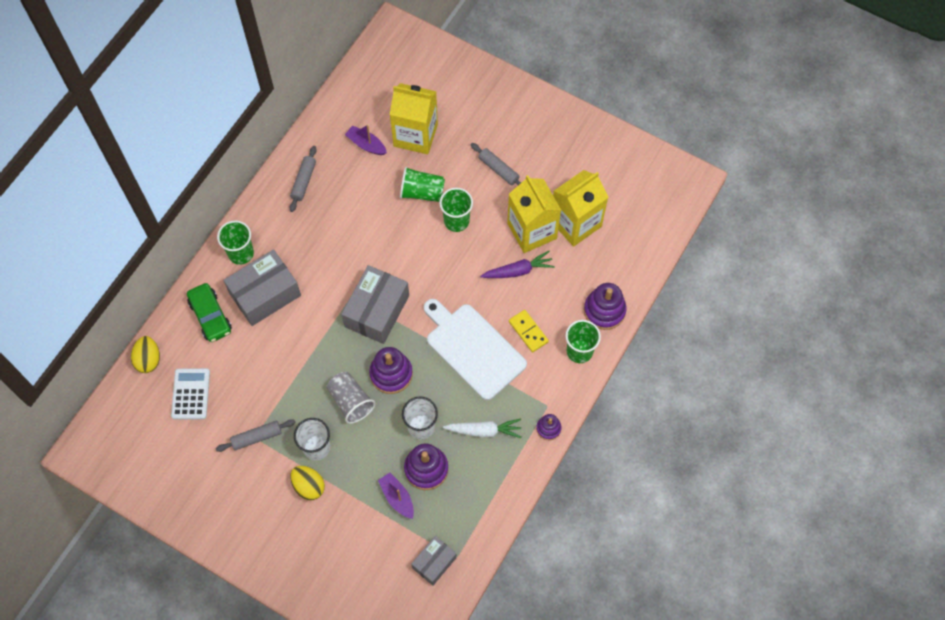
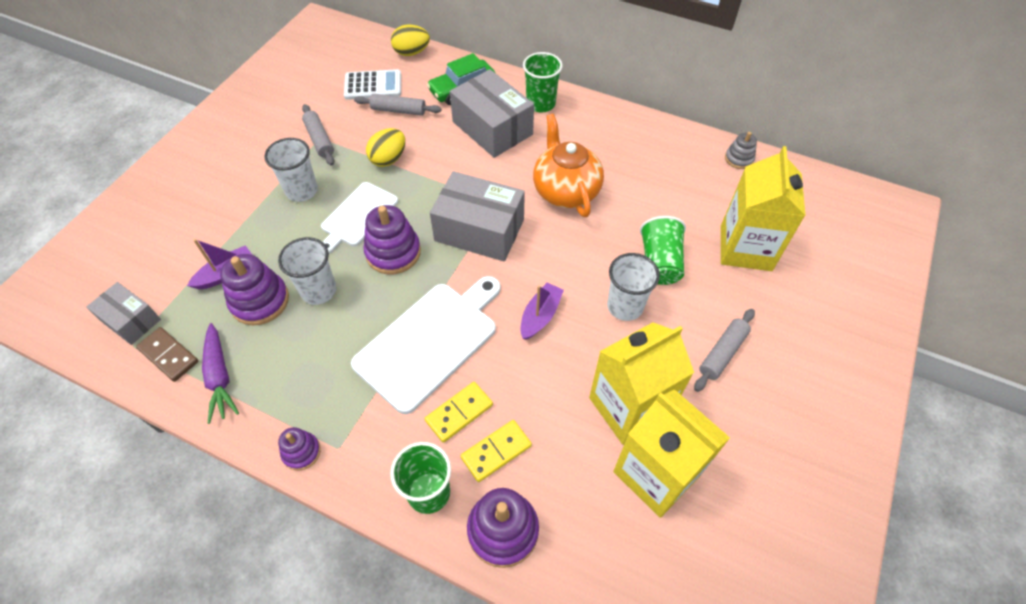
camera: 85 degrees right, 10 degrees down
grey rolling pin [290,146,317,212] -> grey rolling pin moved to [354,94,442,116]
yellow egg [290,466,325,500] -> yellow egg moved to [366,128,405,167]
grey cup [327,372,376,424] -> white cutting board [321,182,398,254]
purple boat [345,125,387,155] -> purple boat moved to [521,283,564,340]
green cup [439,188,473,232] -> white cup [607,253,660,321]
white carrot [443,419,521,438] -> none
purple carrot [480,251,555,278] -> purple carrot moved to [202,323,239,424]
none -> brown domino [136,327,198,382]
none -> yellow domino [461,420,532,482]
none -> orange teapot [533,114,604,217]
none -> grey stacking toy [725,132,757,169]

